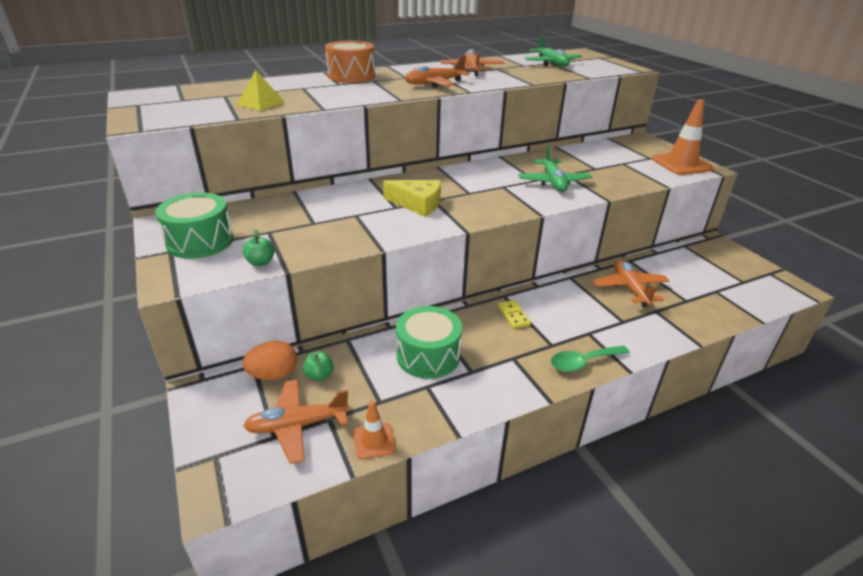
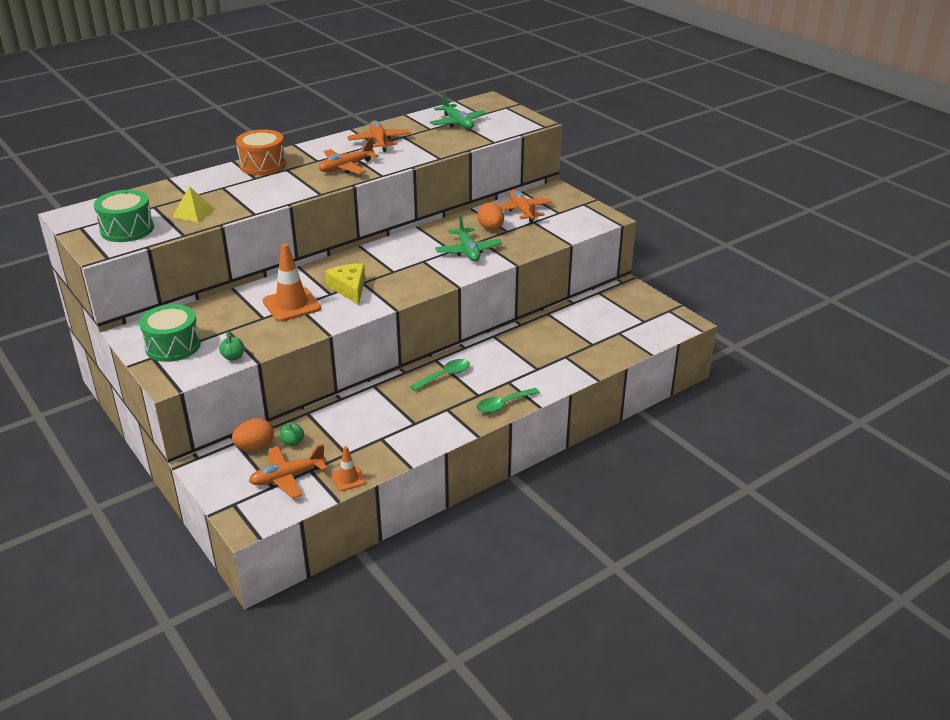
camera: 10 degrees left, 0 degrees up
yellow cheese [383,180,441,217] -> yellow cheese turned 120 degrees counterclockwise [325,263,365,305]
green drum [396,306,462,379] -> green drum moved to [94,190,154,242]
yellow domino [498,300,531,329] -> green spoon [410,359,470,391]
orange plane [593,259,670,307] -> orange plane moved to [498,190,552,223]
orange traffic cone [652,99,713,175] -> orange traffic cone moved to [263,243,321,322]
none -> orange egg [477,203,504,230]

